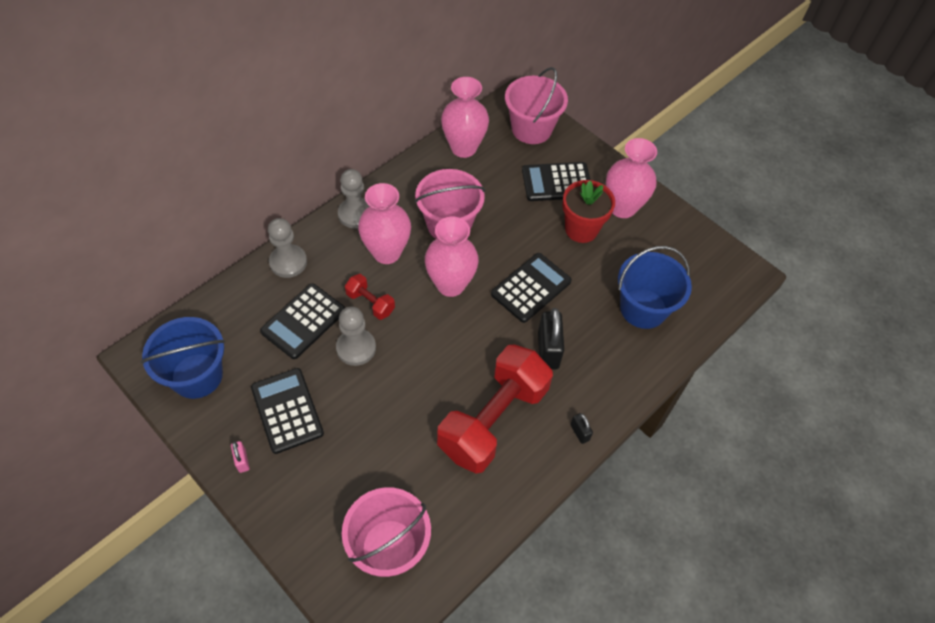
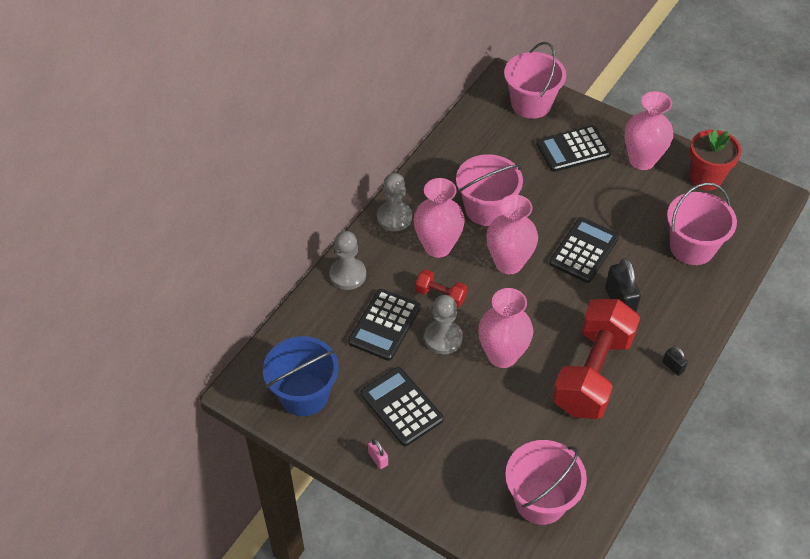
camera: 10 degrees left, 5 degrees down
pink vase [441,77,489,158] -> pink vase moved to [478,288,533,368]
red flower pot [562,180,615,243] -> red flower pot moved to [690,129,741,190]
blue bucket [618,246,692,329] -> pink bucket [667,183,737,265]

